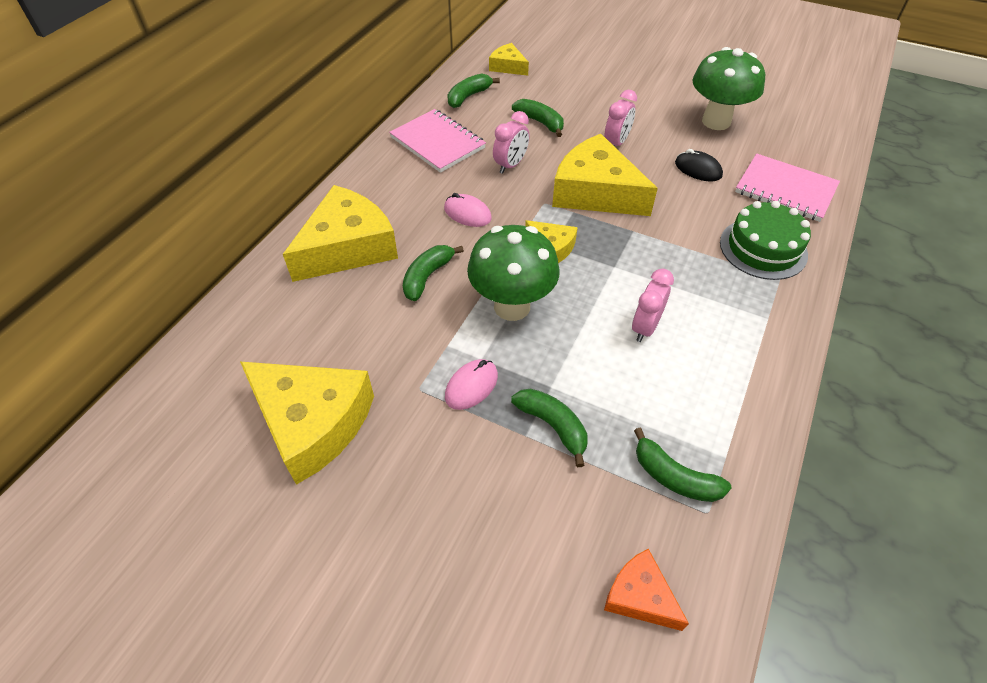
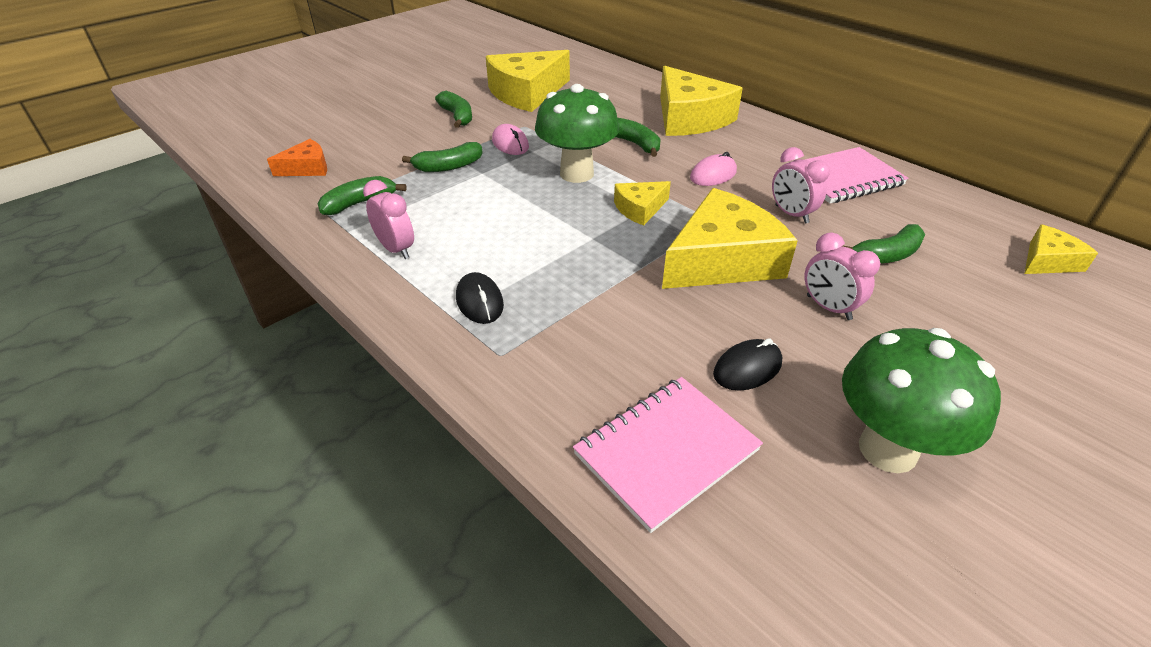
camera: 110 degrees right, 10 degrees down
green banana [447,73,500,108] -> green banana moved to [435,91,472,128]
pink clock [632,268,674,342] -> pink clock moved to [363,180,414,259]
green cake [720,201,811,280] -> none
none -> black mouse [456,272,504,324]

